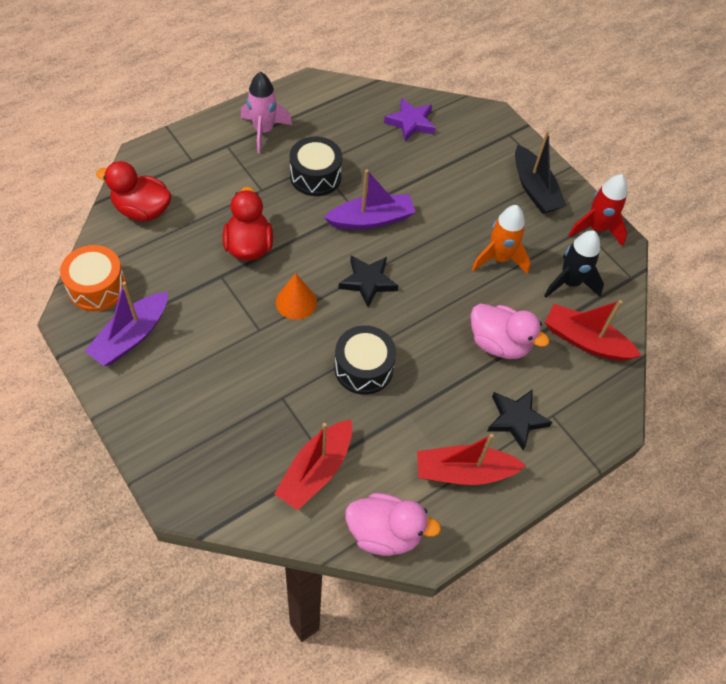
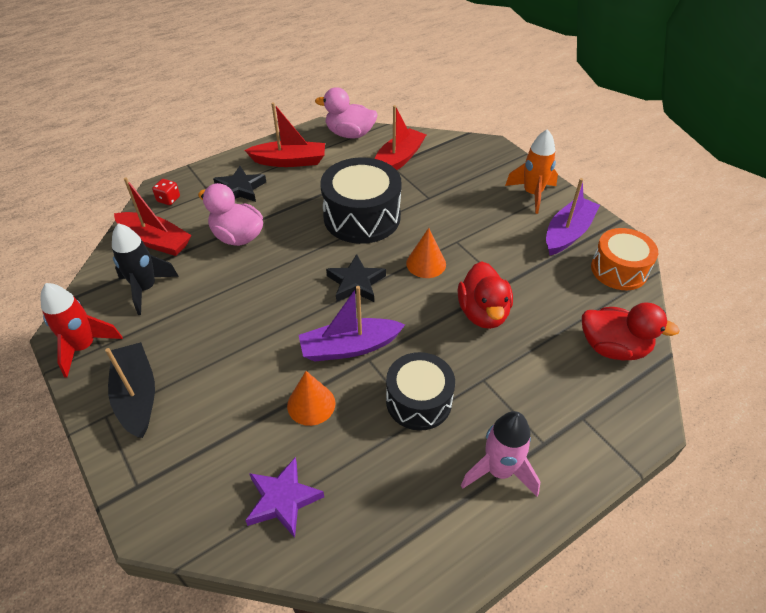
camera: 175 degrees left, 10 degrees down
black drum [335,326,396,395] -> black drum [320,158,402,244], size x1.51
orange rocket [472,205,531,274] -> orange rocket moved to [505,129,558,214]
none -> red dice [152,179,180,205]
none -> orange cone [287,371,335,426]

